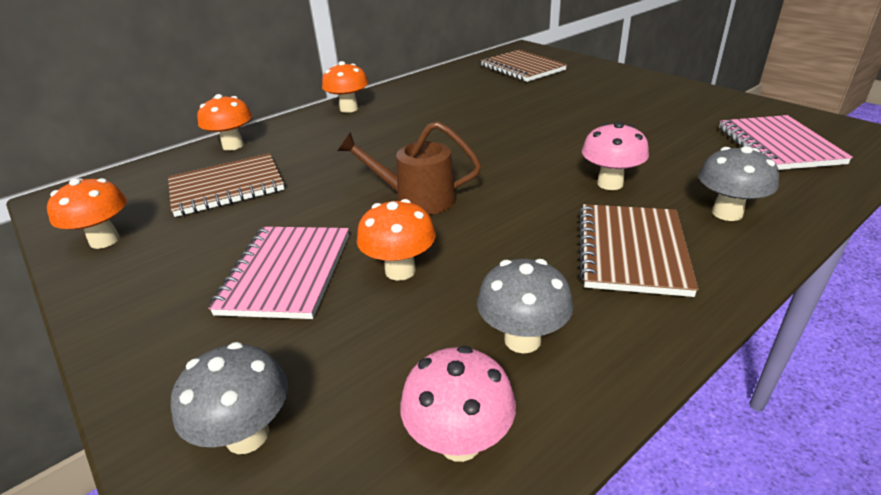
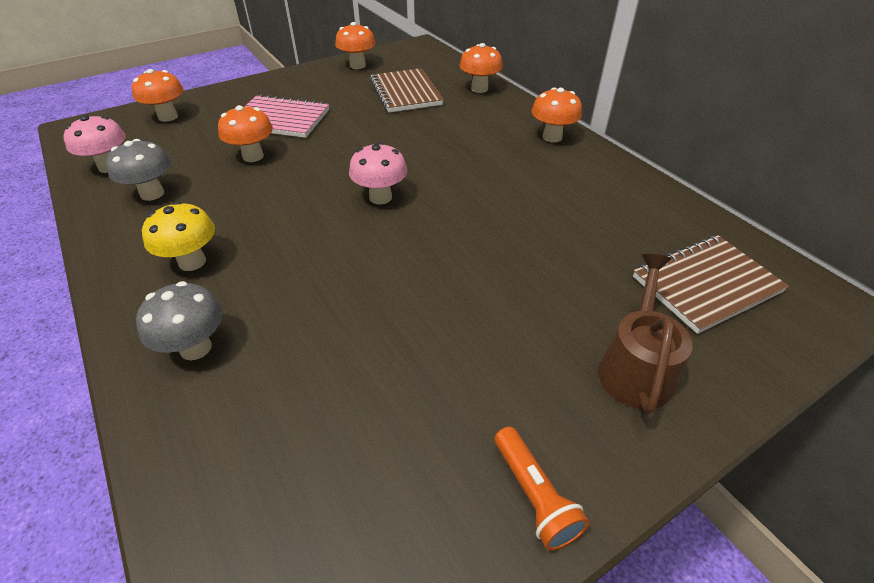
camera: 95 degrees right, 10 degrees up
grey mushroom [171,342,288,454] -> orange mushroom [132,69,184,122]
brown watering can [337,121,481,215] -> brown watering can moved to [598,254,693,414]
brown notebook [579,204,698,297] -> yellow mushroom [142,201,215,271]
pink mushroom [582,122,649,190] -> pink mushroom moved to [349,142,407,205]
pink notebook [719,115,853,170] -> none
none -> orange flashlight [494,427,590,551]

